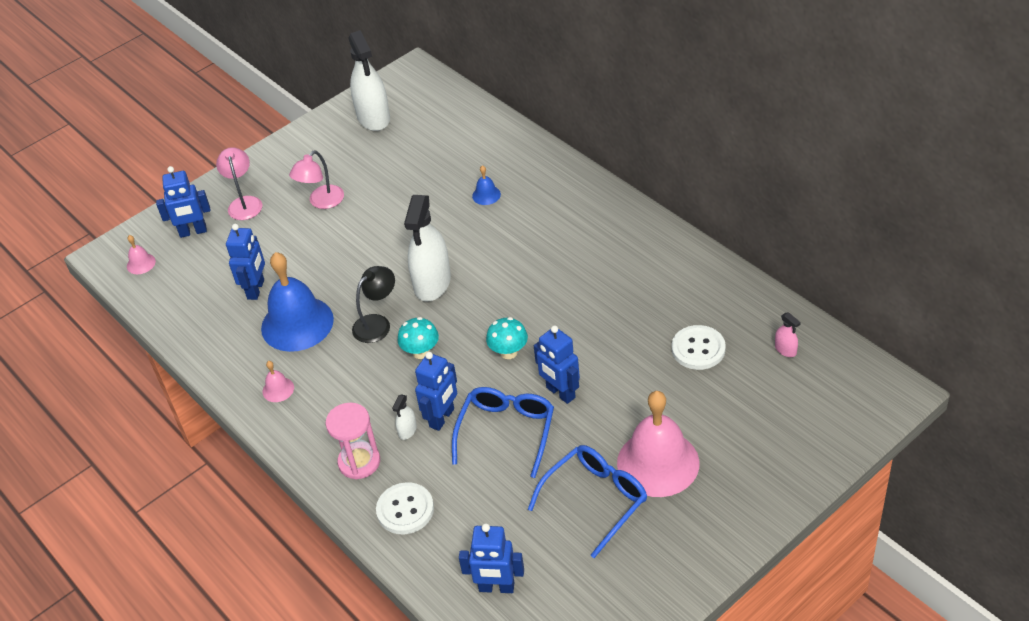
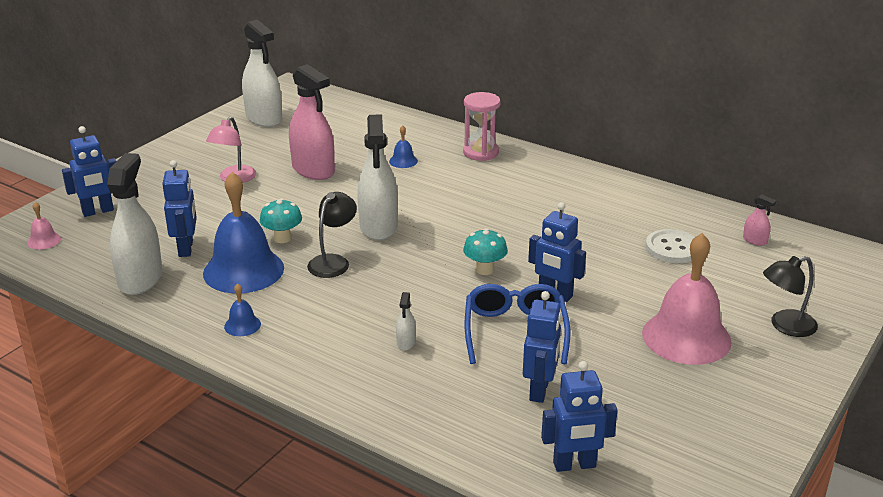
camera: 20 degrees left, 15 degrees down
pink lamp [216,147,262,220] -> none
pink bell [262,361,294,402] -> blue bell [224,283,261,336]
pink hourglass [325,403,380,479] -> pink hourglass moved to [463,92,501,161]
white button [376,482,434,534] -> none
turquoise mushroom [397,317,439,359] -> turquoise mushroom moved to [260,198,302,243]
blue robot [415,352,457,431] -> blue robot moved to [523,291,561,403]
blue glasses [528,445,647,558] -> none
none -> white spray bottle [107,153,163,295]
none -> pink spray bottle [289,64,335,180]
none -> black lamp [763,256,818,337]

